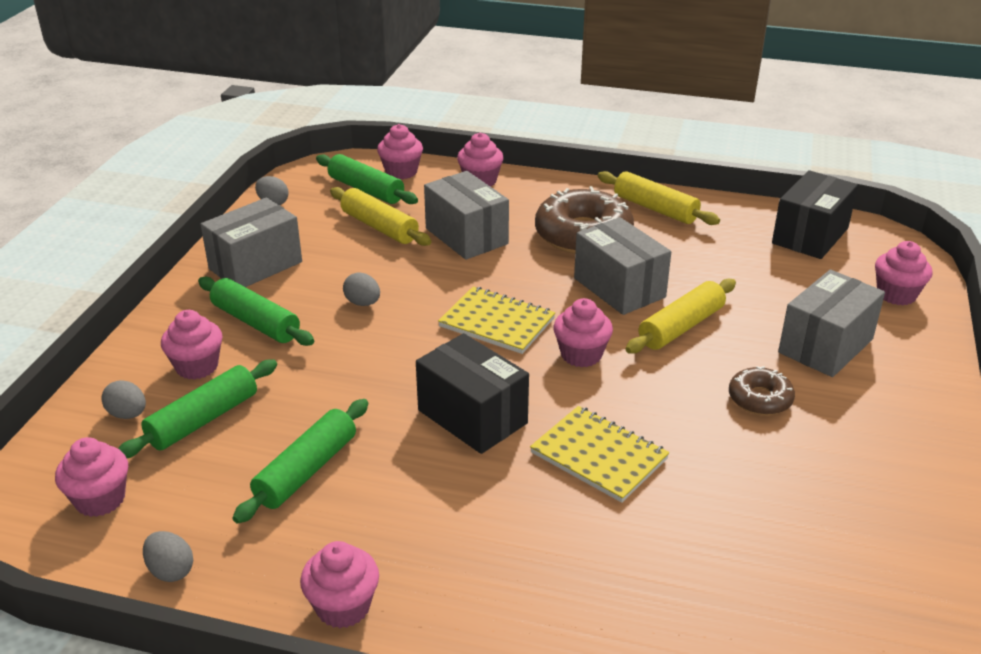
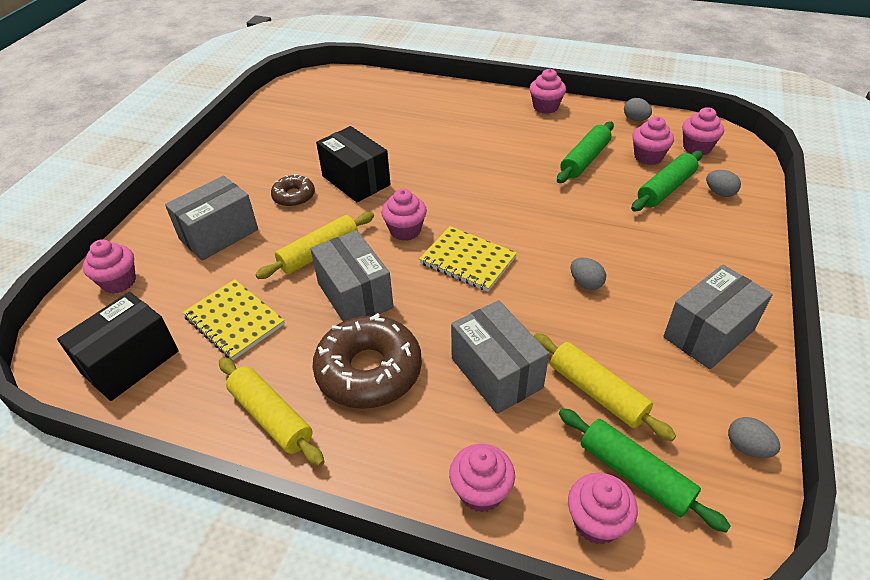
camera: 175 degrees left, 10 degrees up
pink cupcake [161,310,223,380] -> pink cupcake moved to [632,116,674,165]
green rolling pin [198,277,314,346] -> none
black box [416,333,529,454] -> black box moved to [316,126,390,202]
yellow notebook [530,406,669,503] -> yellow notebook moved to [183,279,285,360]

